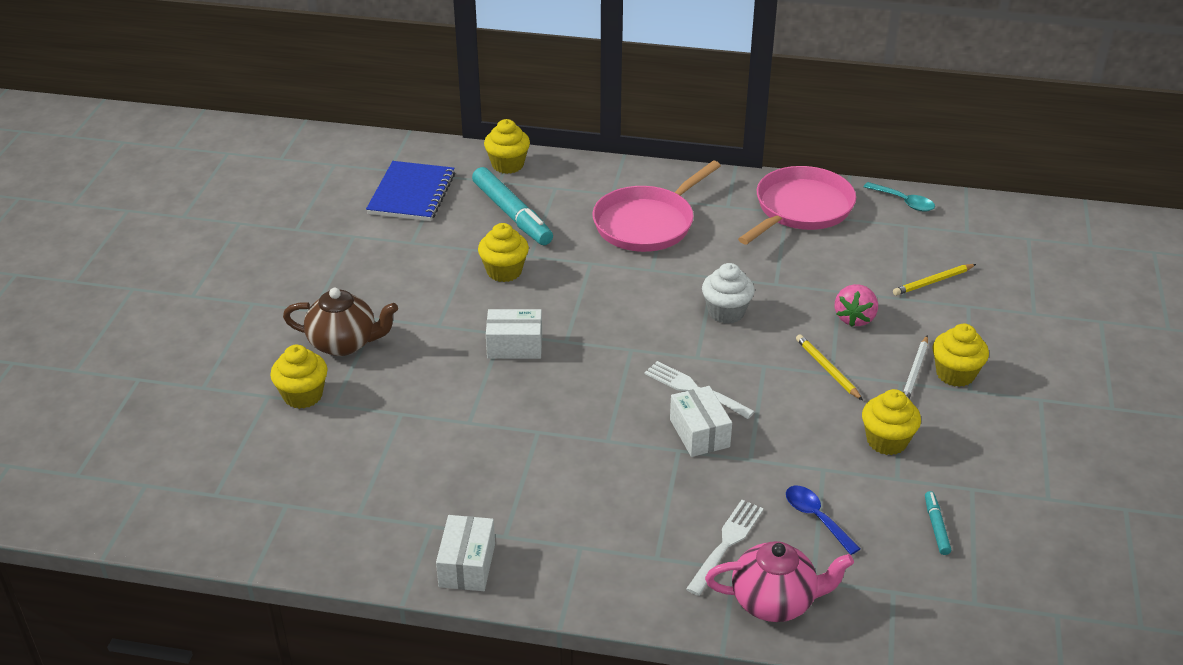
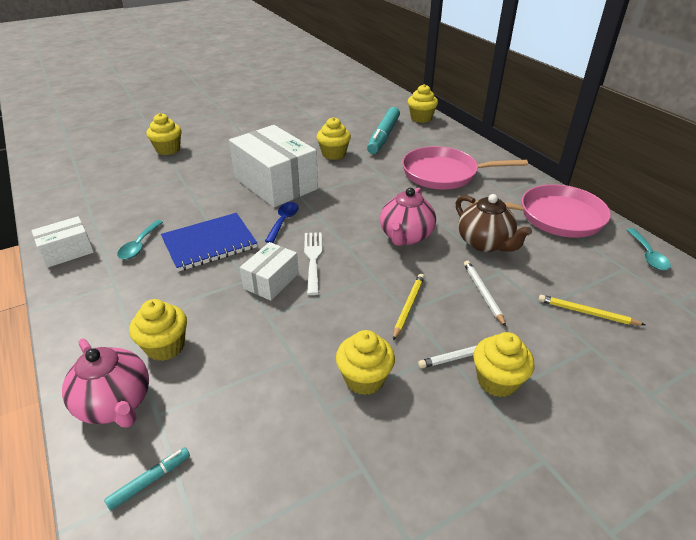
camera: 50 degrees right, 0 degrees up
brown teapot [283,288,398,356] -> brown teapot moved to [456,194,532,252]
blue notebook [366,161,455,221] -> blue notebook moved to [161,213,257,272]
white box [486,309,542,359] -> white box [229,125,318,207], size x1.96
white fork [686,500,764,596] -> yellow cupcake [129,299,187,361]
white cupcake [702,263,755,324] -> pink teapot [380,188,436,246]
blue spoon [786,486,860,555] -> blue spoon moved to [265,202,299,243]
pink strawberry [835,284,878,327] -> white pencil [464,261,506,327]
turquoise marker [925,491,951,555] -> turquoise marker moved to [104,448,190,510]
none -> turquoise spoon [117,220,163,259]

